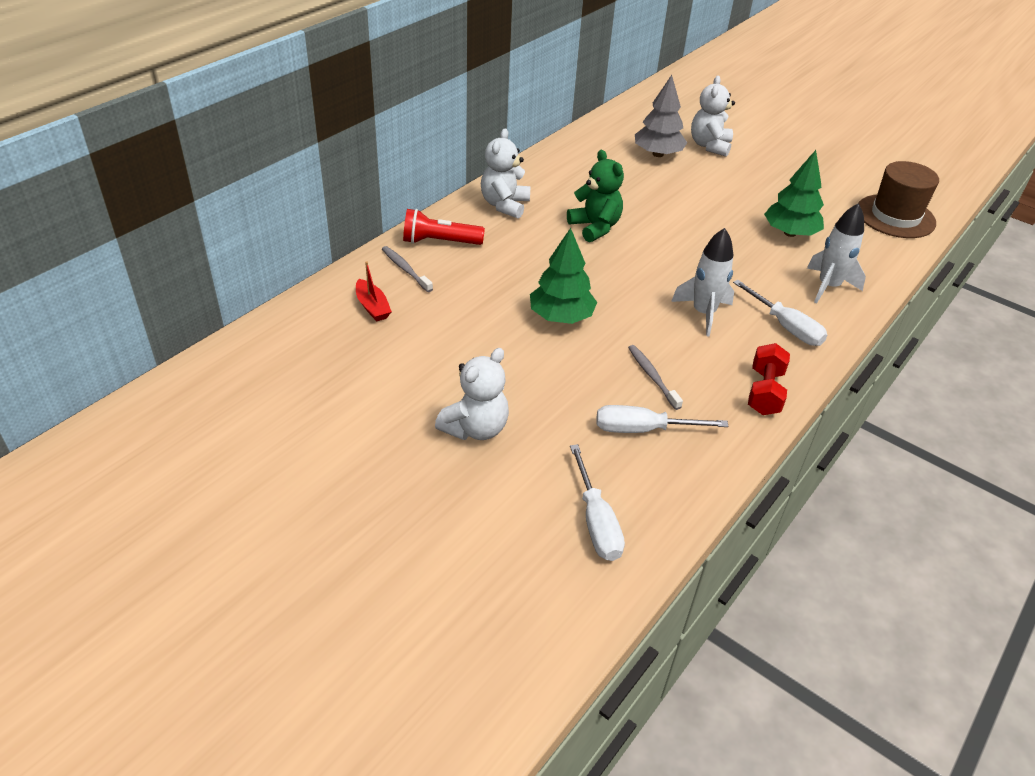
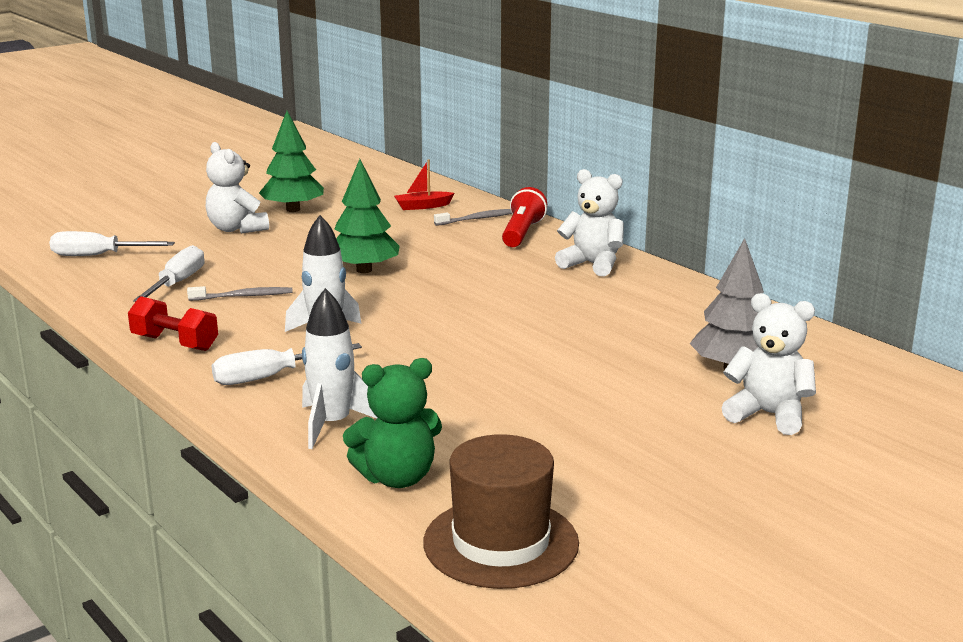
camera: 105 degrees right, 20 degrees down
green teddy bear [567,150,624,242] -> green teddy bear moved to [343,358,442,488]
green tree [764,150,824,237] -> green tree moved to [259,111,324,212]

